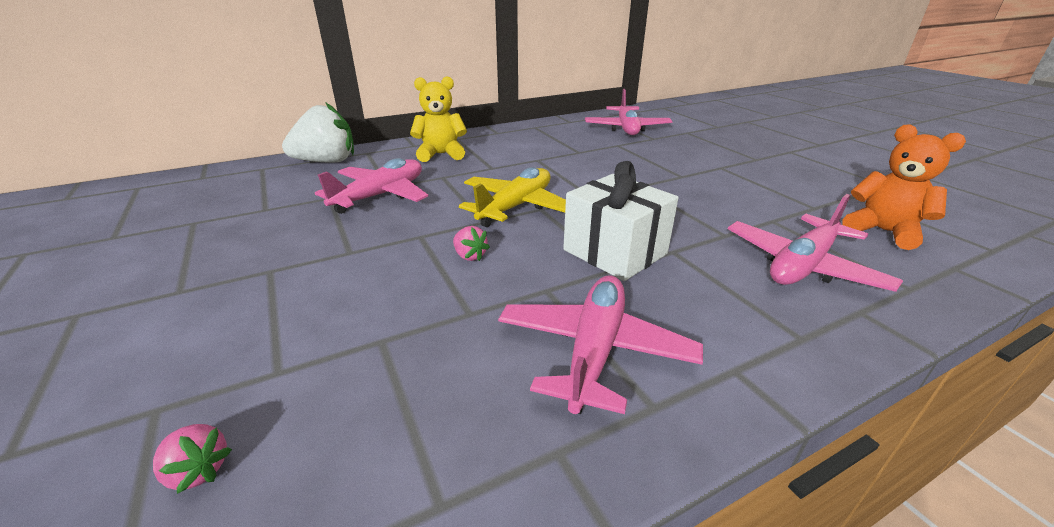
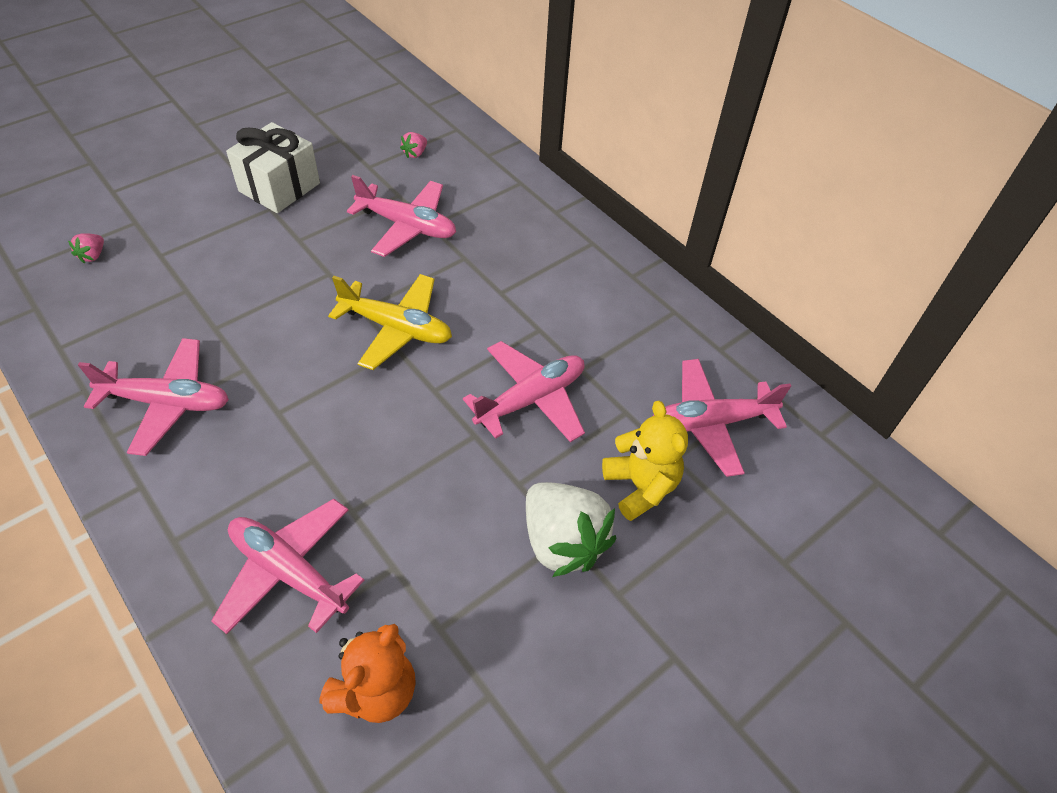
camera: 75 degrees right, 20 degrees up
white strawberry [282,102,354,163] -> white strawberry moved to [526,482,616,577]
yellow teddy bear [410,76,467,162] -> yellow teddy bear moved to [602,401,688,521]
pink strawberry [453,226,490,261] -> pink strawberry moved to [400,132,427,158]
white gift [563,161,679,281] -> white gift moved to [226,122,320,213]
none -> pink plane [463,341,585,442]

